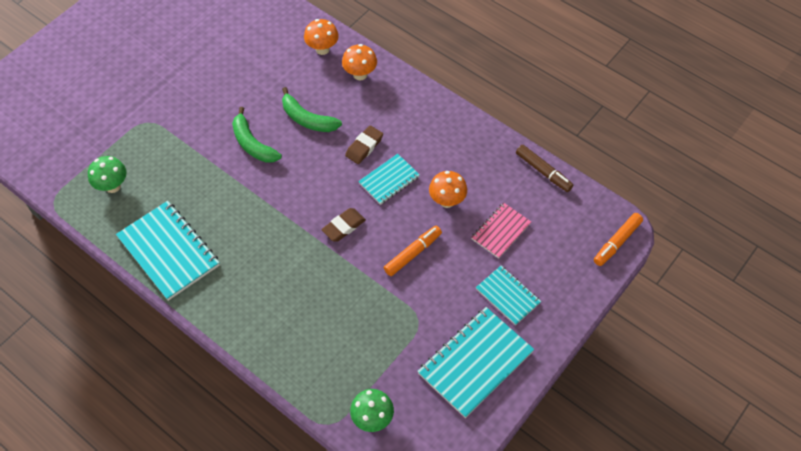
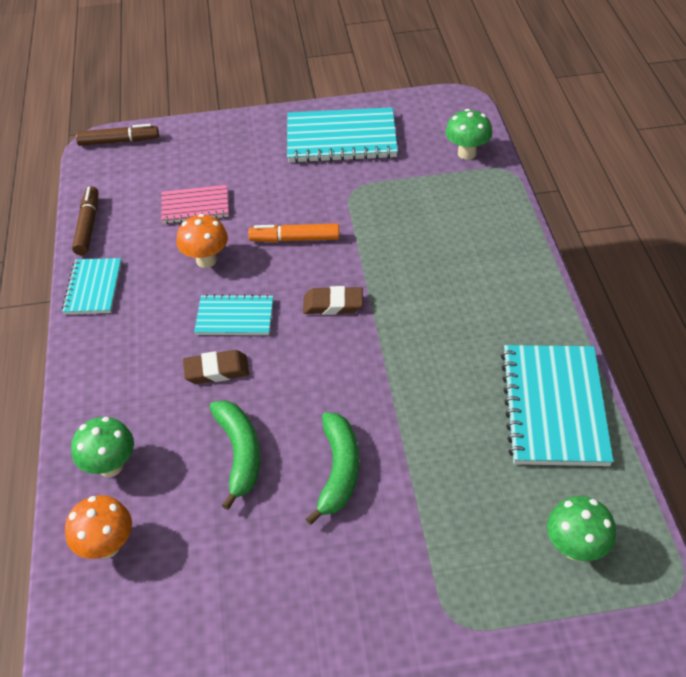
camera: 135 degrees left, 10 degrees down
orange mushroom [342,44,377,81] -> green mushroom [71,417,134,477]
turquoise notebook [476,266,541,325] -> turquoise notebook moved to [62,258,121,314]
orange marker [594,213,643,266] -> brown marker [76,124,159,146]

